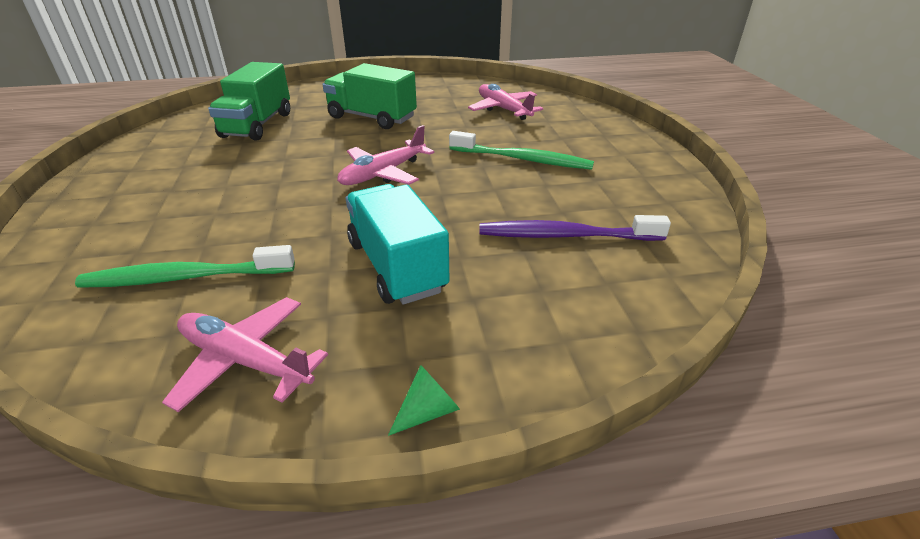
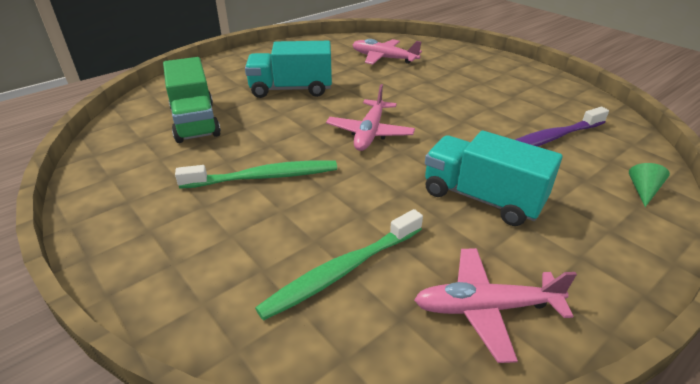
camera: 30 degrees left, 0 degrees up
green truck [322,63,417,129] -> turquoise truck [245,41,332,98]
green cone [388,365,460,436] -> green cone moved to [629,163,670,207]
green toothbrush [449,131,594,170] -> green toothbrush moved to [175,160,337,189]

